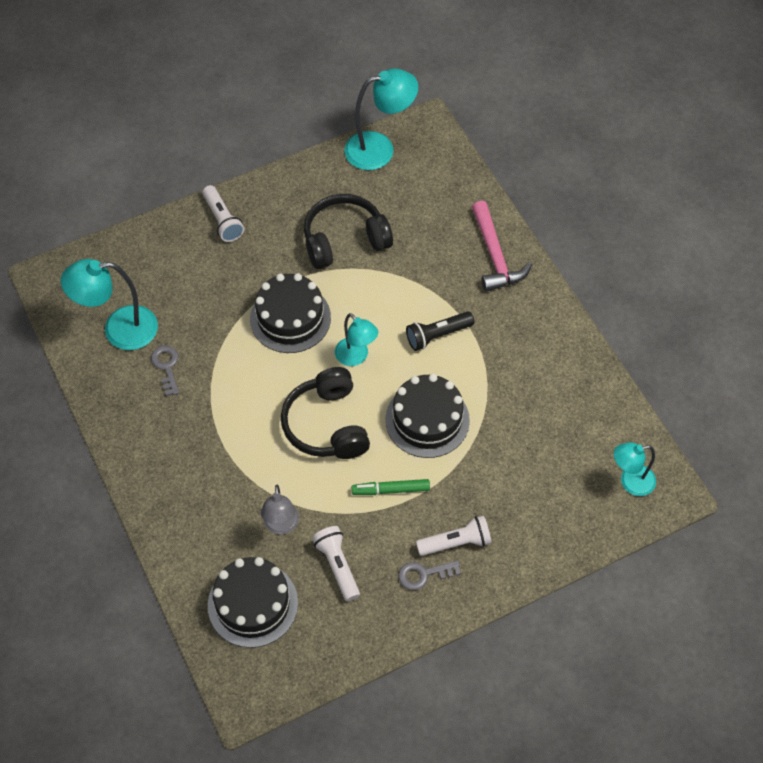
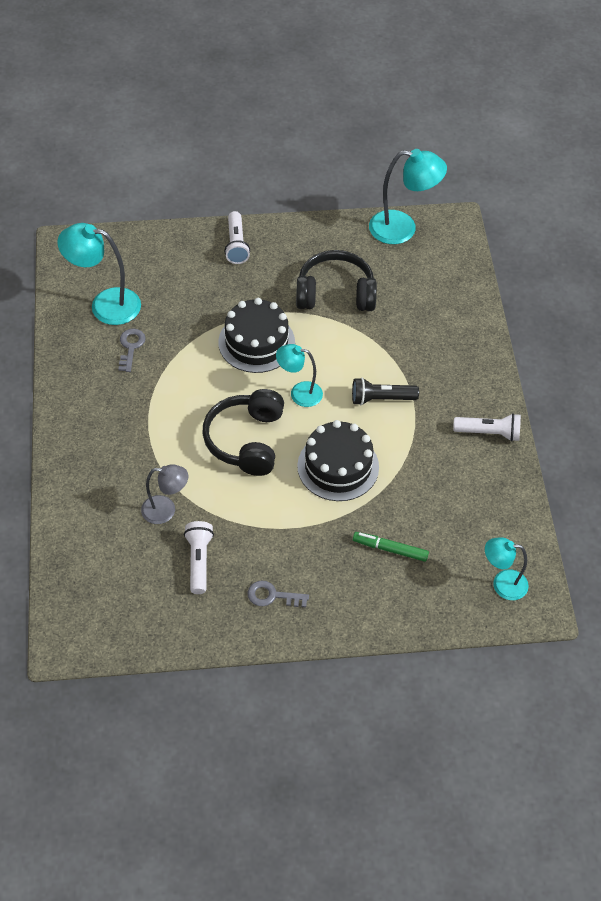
camera: 20 degrees right, 5 degrees down
black cake [208,557,298,648] -> none
grey lamp [261,485,299,534] -> grey lamp turned 105 degrees counterclockwise [141,464,188,524]
turquoise lamp [335,313,378,366] -> turquoise lamp turned 120 degrees clockwise [276,344,323,407]
green marker [351,479,430,495] -> green marker moved to [353,532,429,562]
white flashlight [416,515,492,556] -> white flashlight moved to [453,413,521,442]
pink hammer [472,201,532,292] -> none

